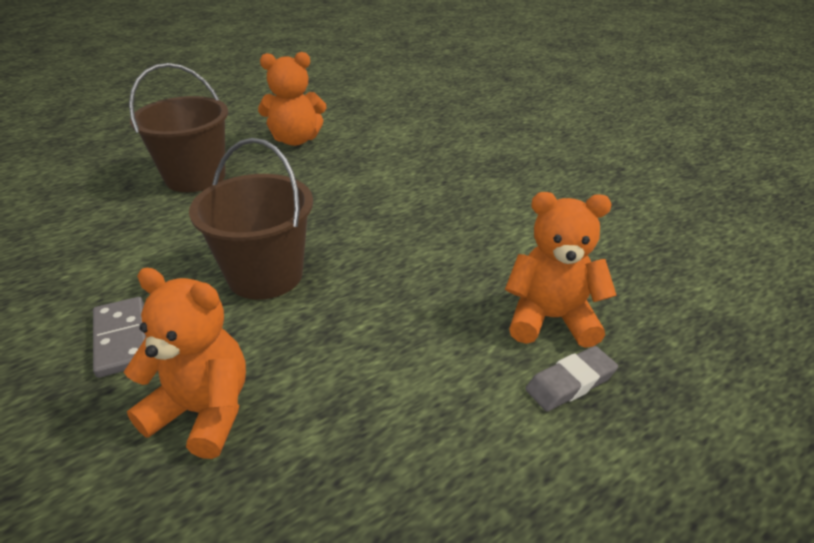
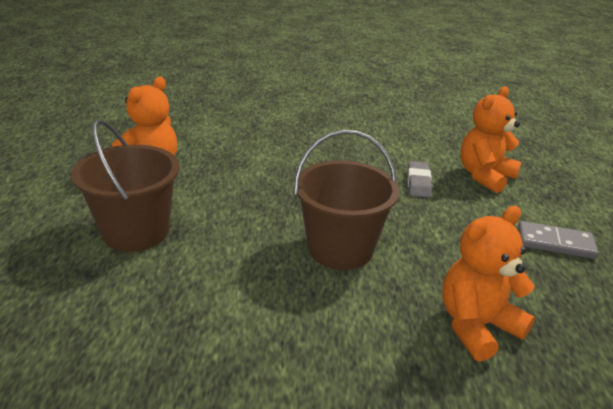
camera: 55 degrees left, 5 degrees down
grey domino [93,297,146,378] -> grey domino moved to [518,221,599,259]
grey eraser [525,346,618,411] -> grey eraser moved to [408,161,432,198]

